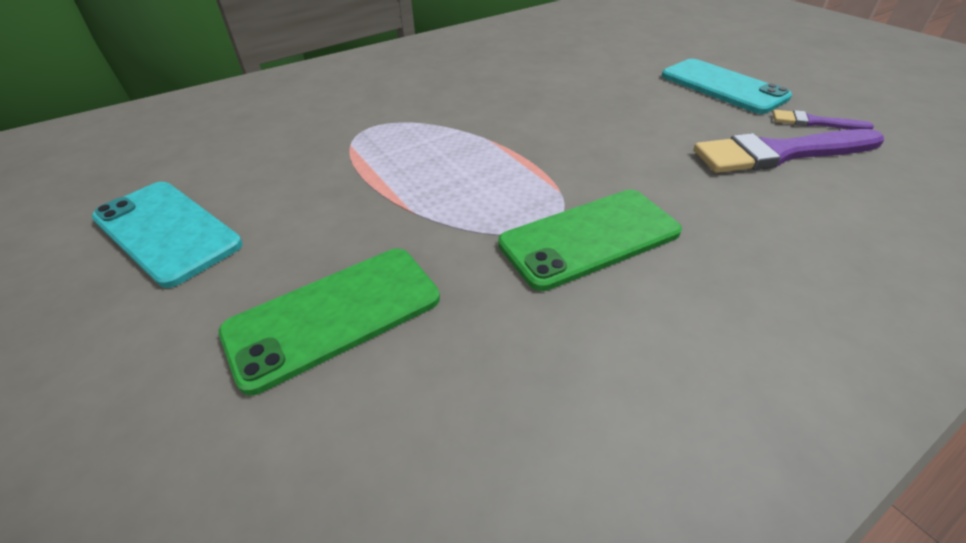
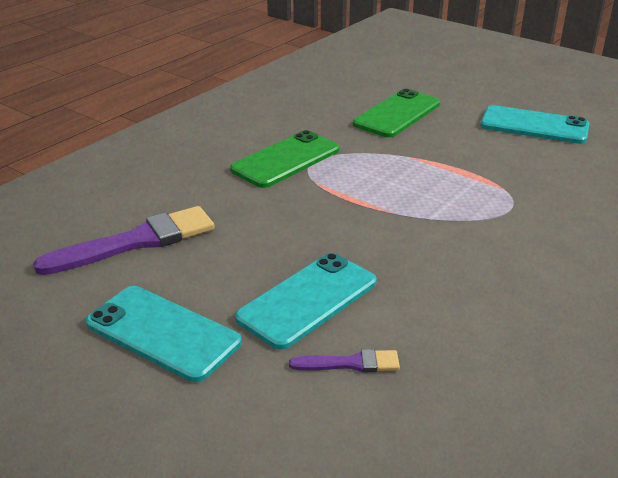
camera: 160 degrees right, 10 degrees down
purple brush [773,110,874,130] -> purple brush moved to [289,349,400,373]
none -> turquoise phone [235,253,377,350]

